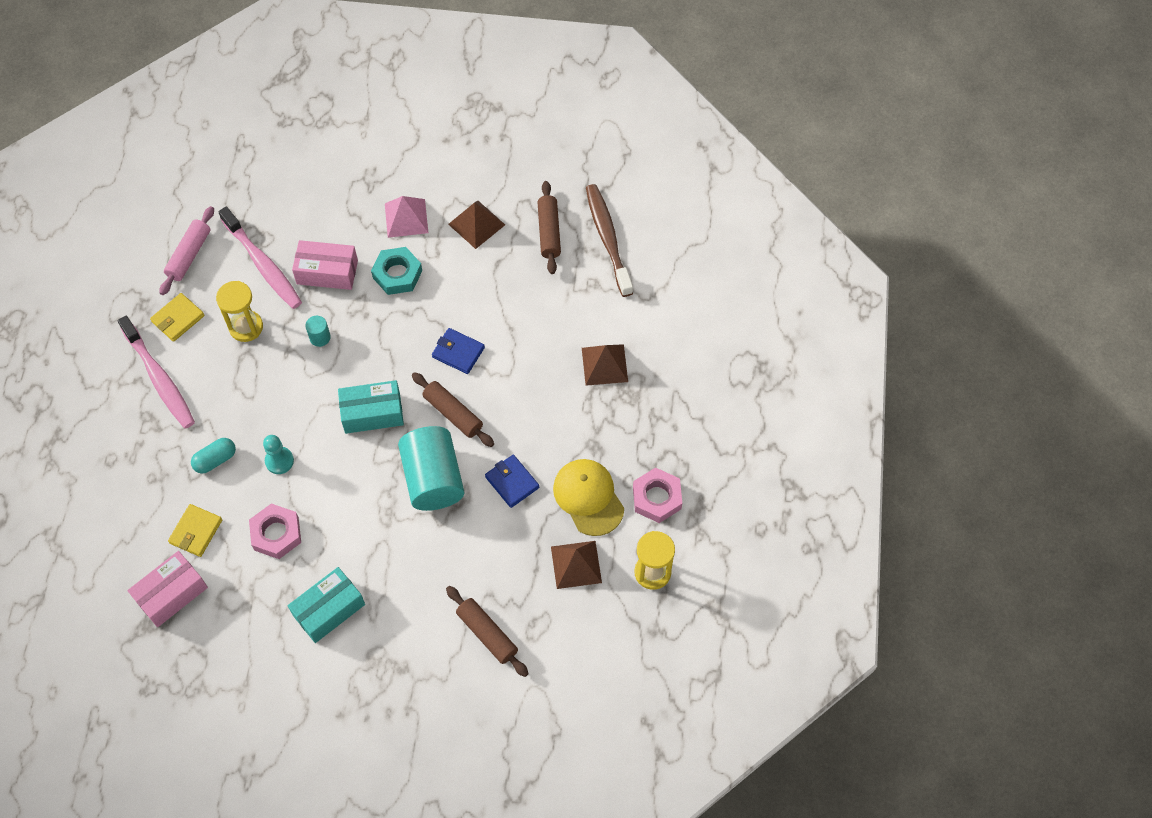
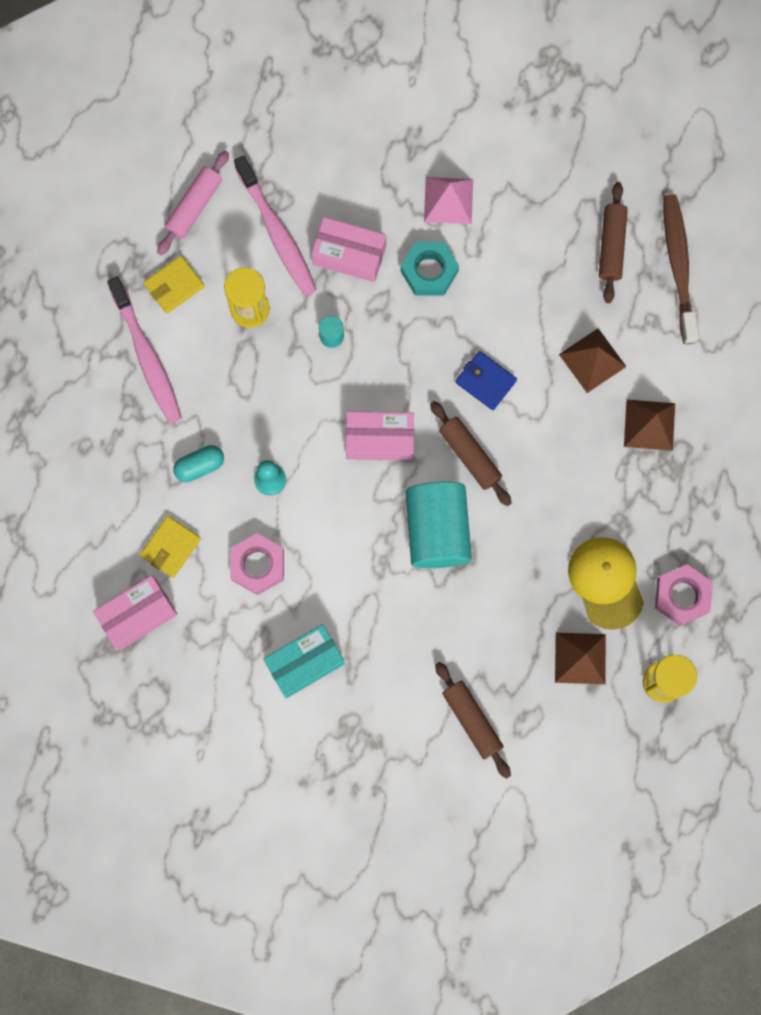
camera: 10 degrees right, 15 degrees up
turquoise box [338,380,404,434] -> pink box [346,412,414,460]
brown pyramid [448,201,505,249] -> brown pyramid moved to [559,328,626,393]
blue wallet [485,455,539,508] -> none

